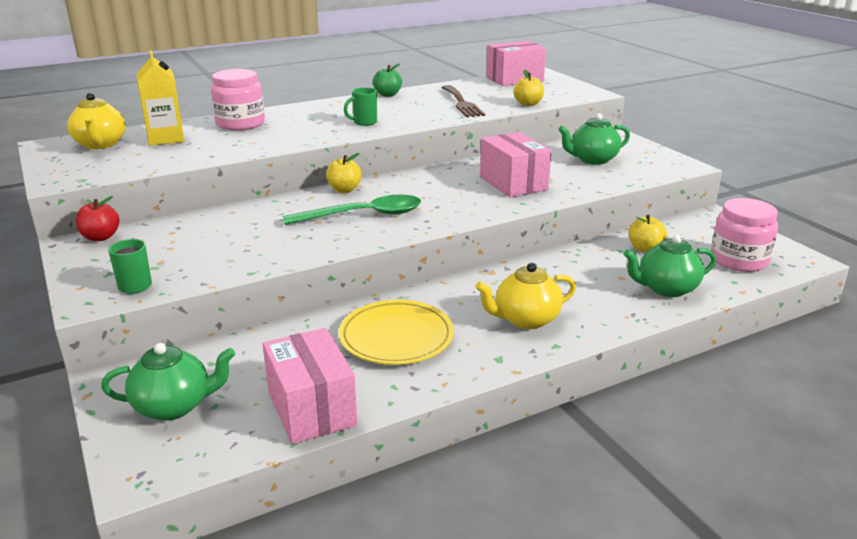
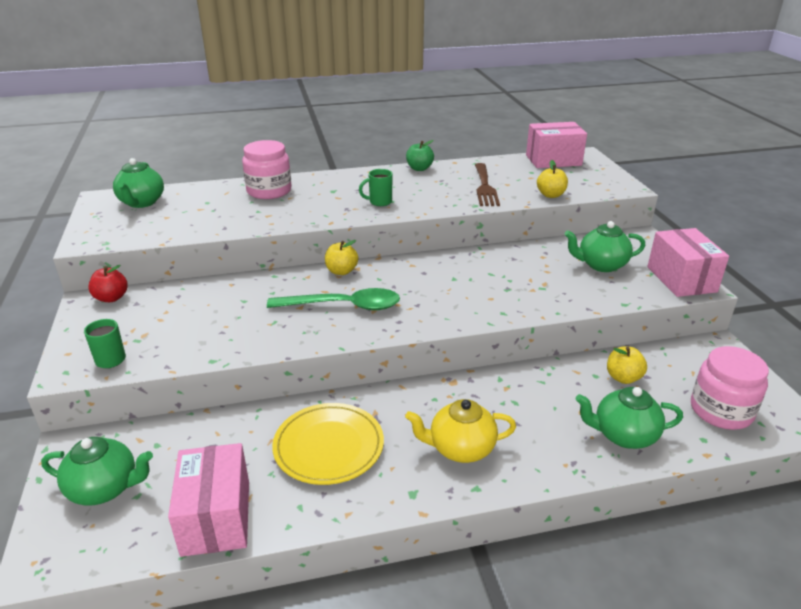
camera: 15 degrees right, 5 degrees up
yellow teapot [67,93,126,149] -> green teapot [113,158,164,208]
yellow carton [136,50,184,146] -> none
pink box [480,132,552,197] -> pink box moved to [647,228,729,297]

